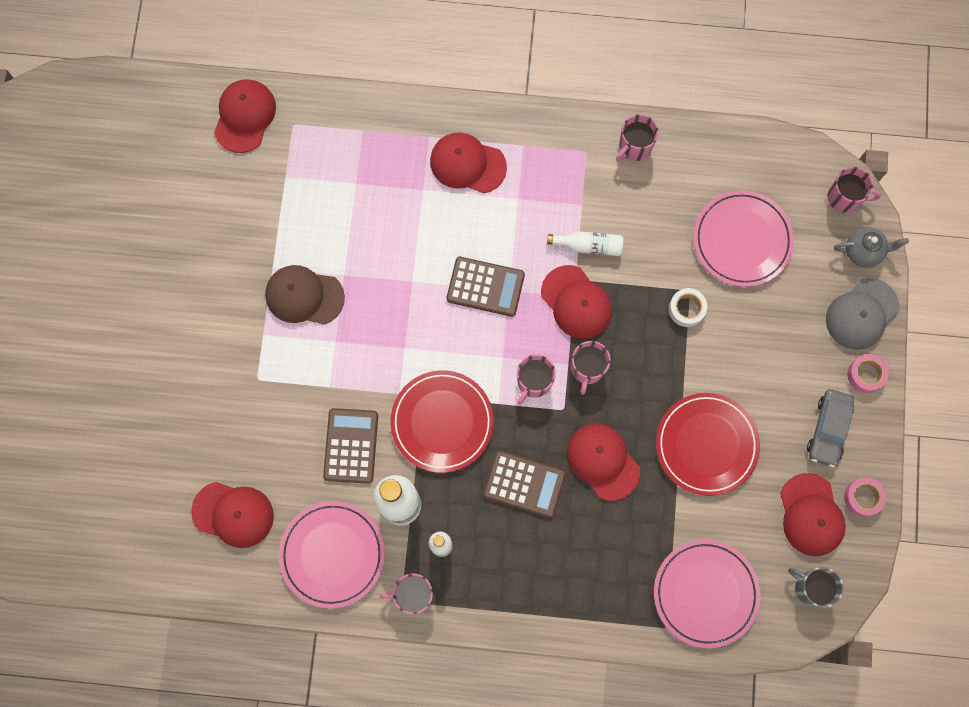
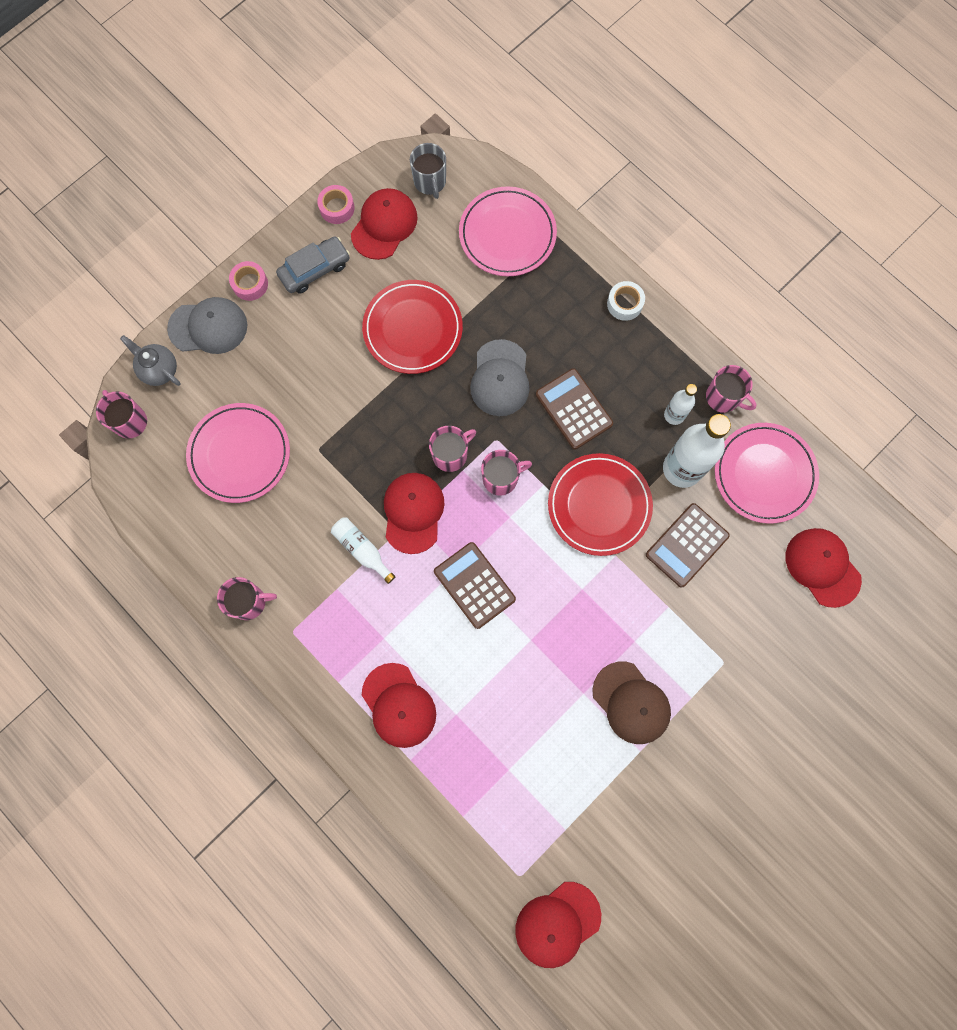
camera: 140 degrees left, 0 degrees up
red cap [567,424,640,501] -> grey cap [470,339,530,416]
white tape [669,288,707,327] -> white tape moved to [607,281,645,321]

